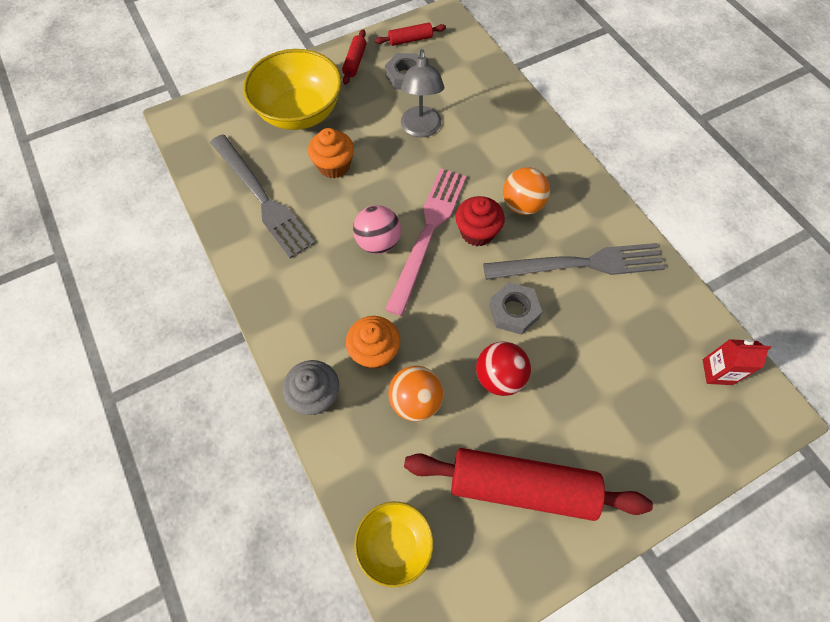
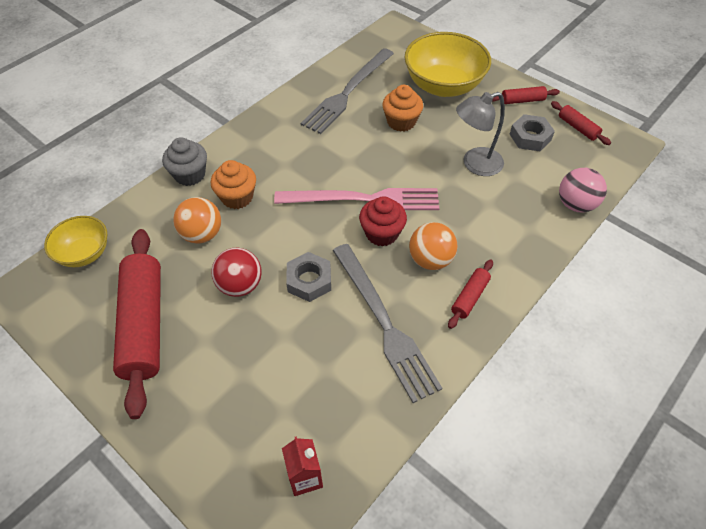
camera: 70 degrees right, 10 degrees down
pink ball [353,205,401,254] -> pink ball moved to [559,168,607,213]
none -> red rolling pin [448,260,493,329]

